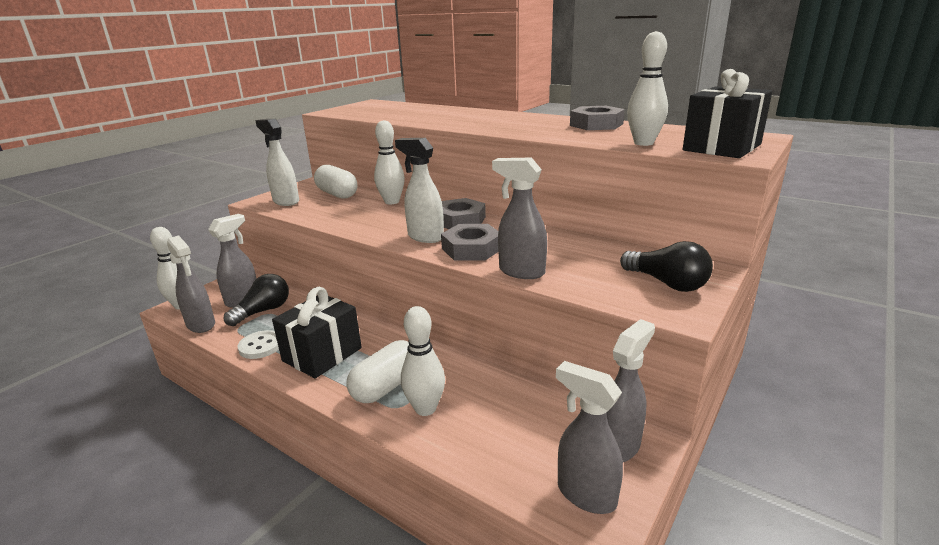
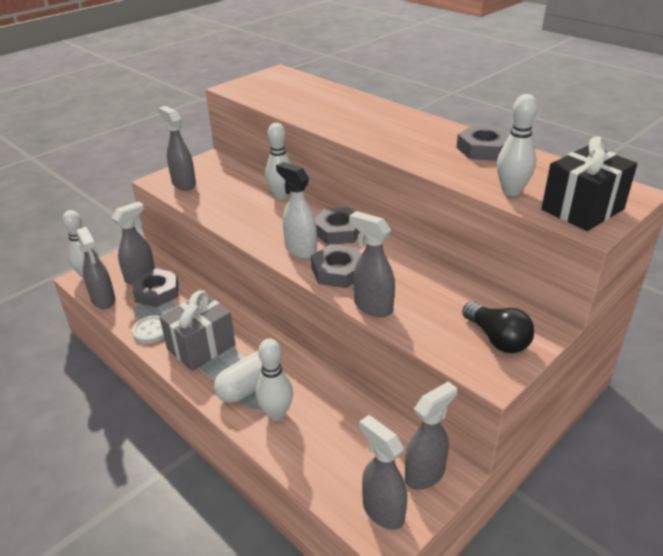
camera: 10 degrees right, 10 degrees up
black light bulb [224,274,289,326] -> grey nut [133,268,178,307]
white spray bottle [255,119,299,206] -> grey spray bottle [158,106,196,191]
black gift [272,287,362,378] -> grey gift [159,290,235,371]
white capsule [314,165,357,199] -> none

